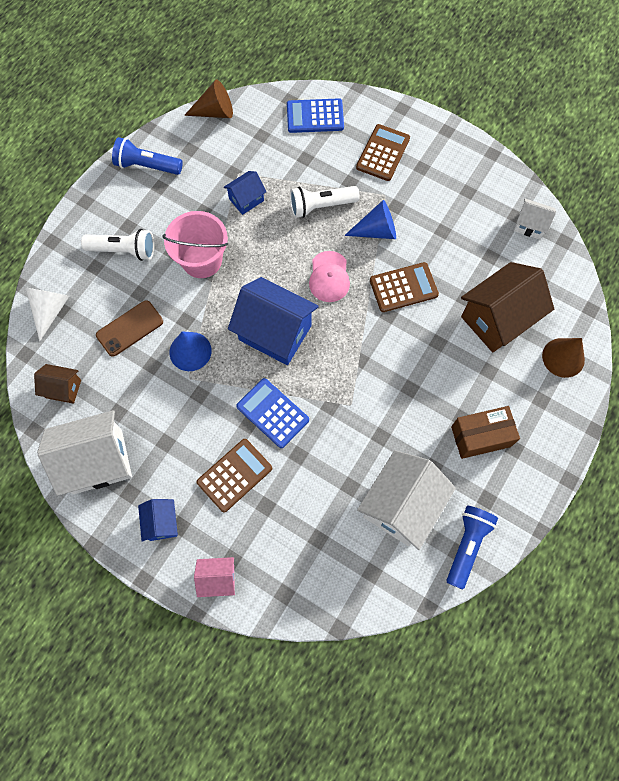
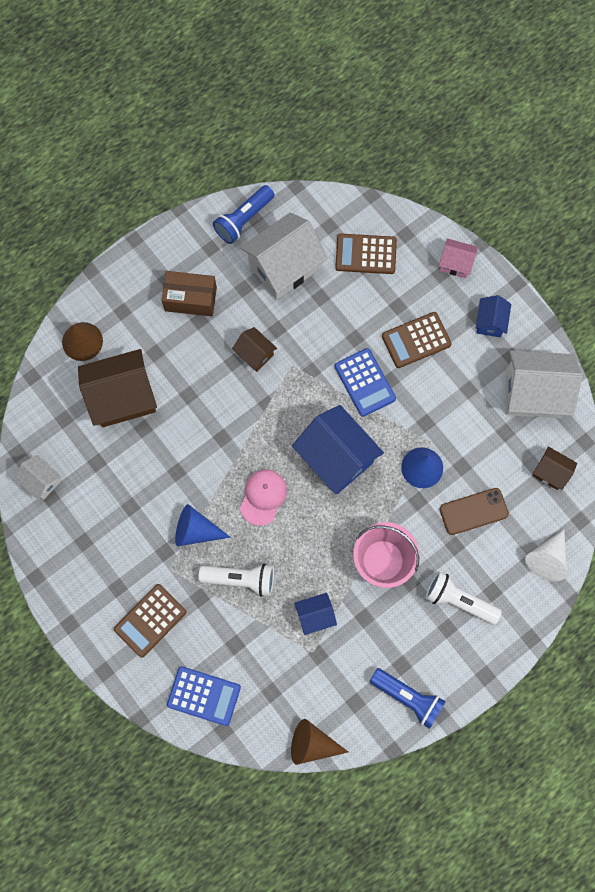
camera: 160 degrees left, 5 degrees up
brown calculator [370,262,439,312] -> brown calculator moved to [335,234,397,274]
none -> brown house [232,327,277,372]

